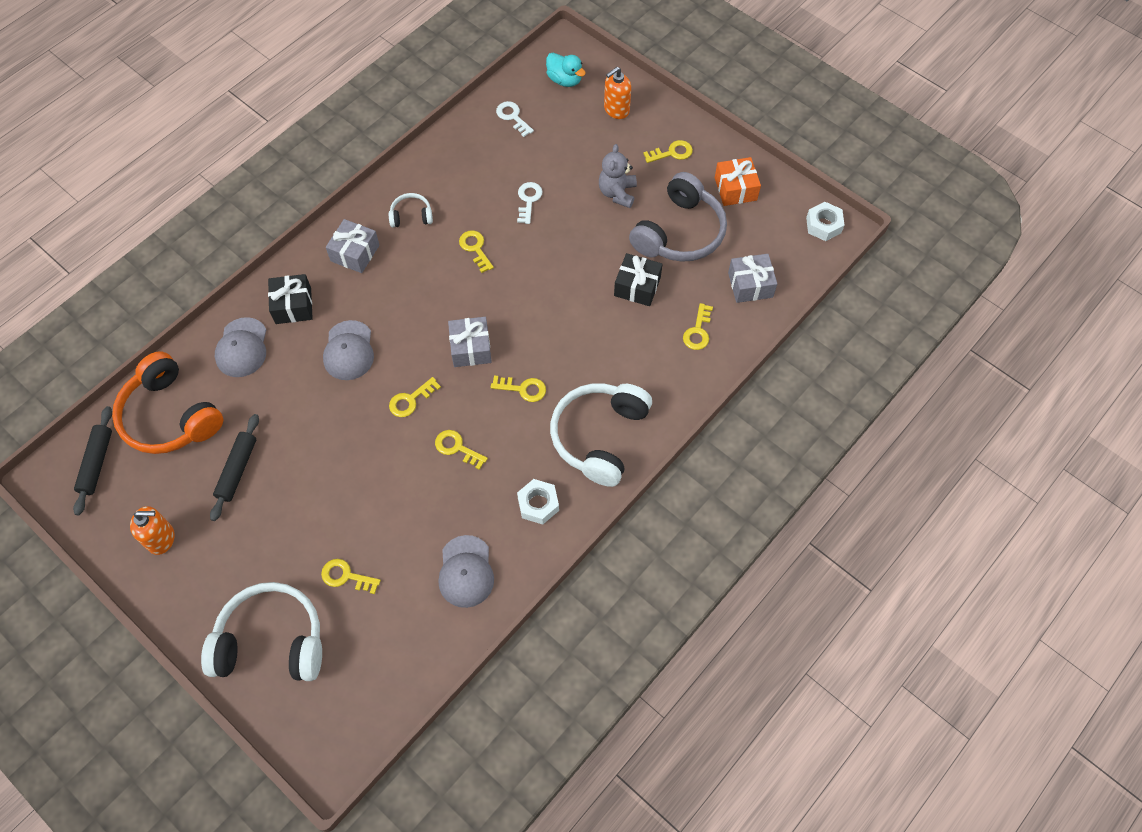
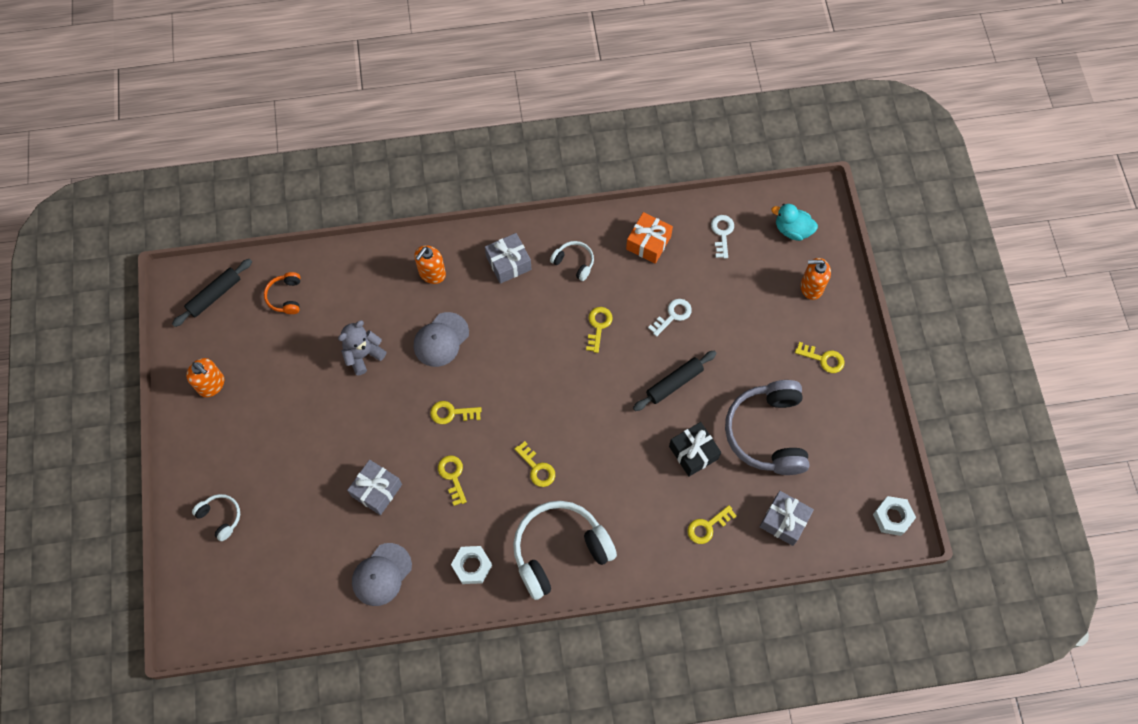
camera: 40 degrees right, 5 degrees up
orange headphones [112,351,223,454] -> orange headphones [264,272,300,314], size x0.47
white headphones [201,582,322,681] -> white headphones [192,494,240,541], size x0.47
black rolling pin [210,414,259,521] -> black rolling pin moved to [633,351,717,411]
grey cap [215,317,266,377] -> none
black gift [268,274,313,324] -> orange soap dispenser [414,245,446,284]
yellow key [321,559,381,594] -> none
grey gift [448,317,492,367] -> grey gift moved to [347,460,402,515]
turquoise duck [546,53,586,87] -> turquoise duck turned 120 degrees clockwise [771,204,818,241]
grey teddy bear [599,144,637,208] -> grey teddy bear moved to [338,320,387,376]
grey headphones [629,172,727,262] -> grey headphones turned 105 degrees clockwise [725,380,810,475]
orange gift [715,157,761,206] -> orange gift moved to [626,212,673,264]

